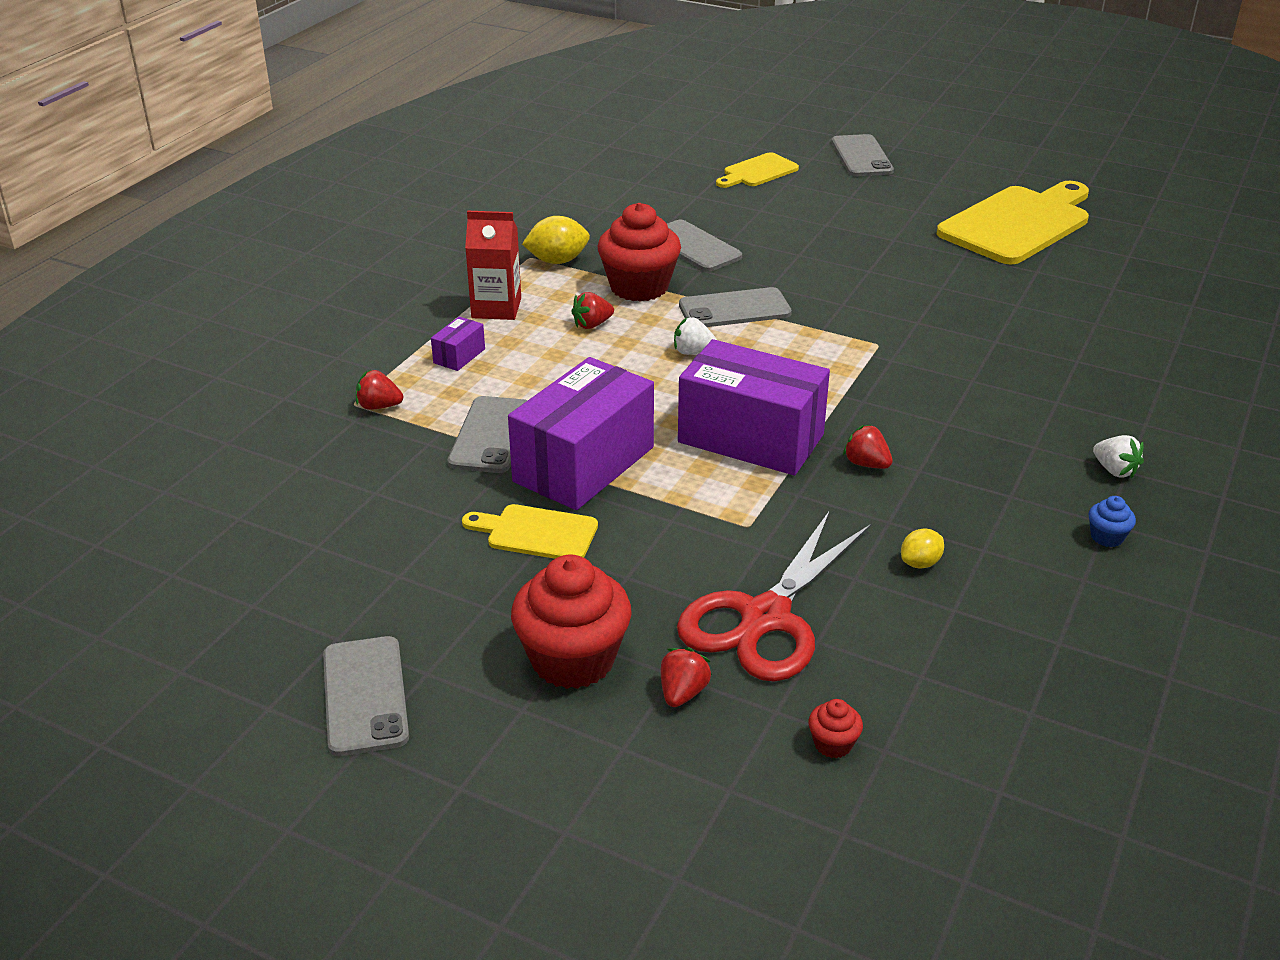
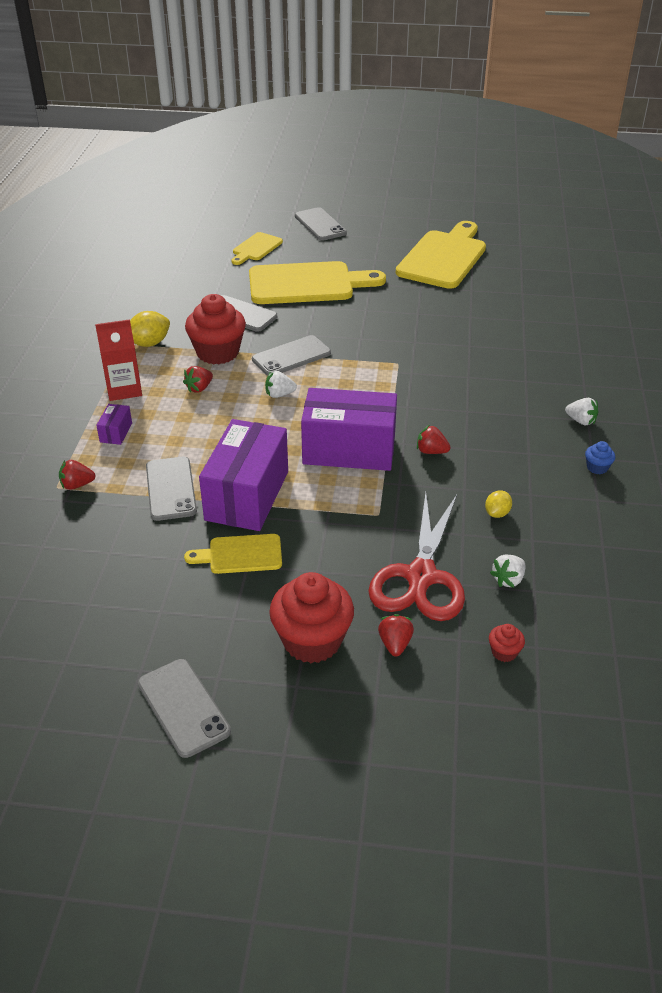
camera: 20 degrees left, 5 degrees up
none -> yellow cutting board [249,261,386,304]
none -> white strawberry [490,555,525,587]

